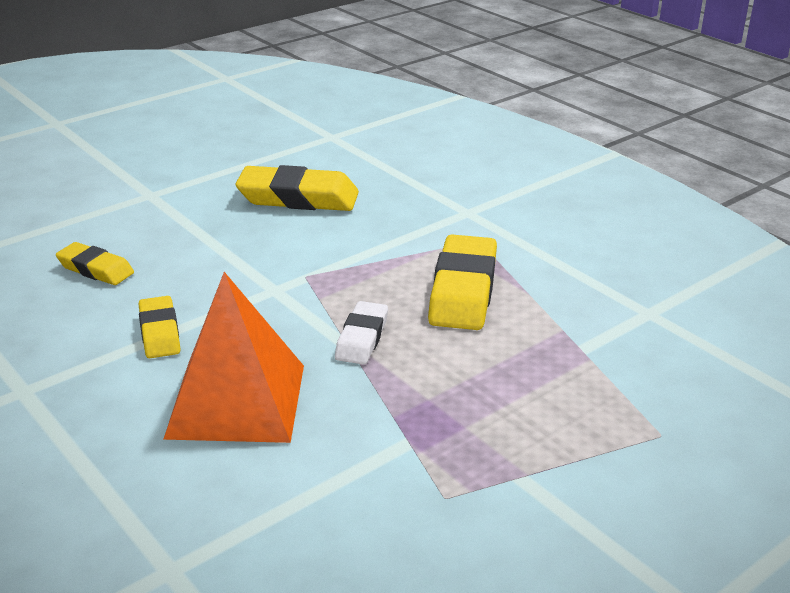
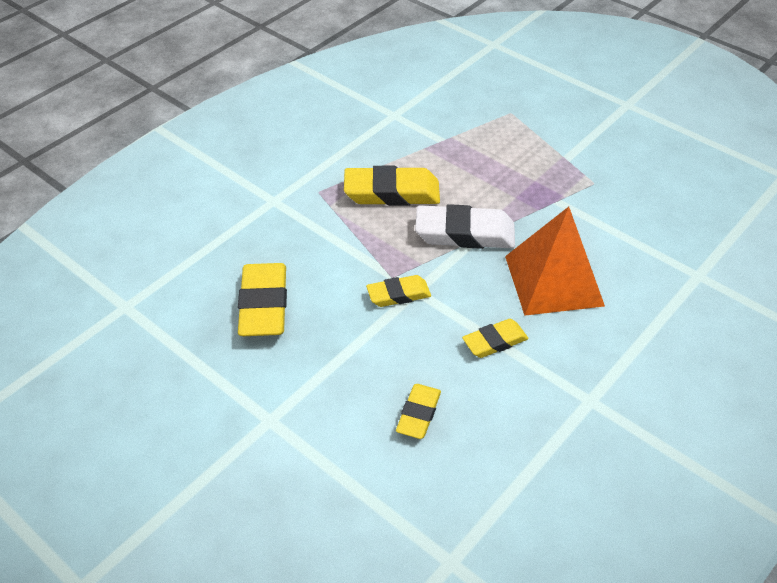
camera: 100 degrees left, 15 degrees up
white eraser [335,301,388,365] -> white eraser [415,204,515,249], size x1.71
none -> yellow eraser [366,275,431,307]

